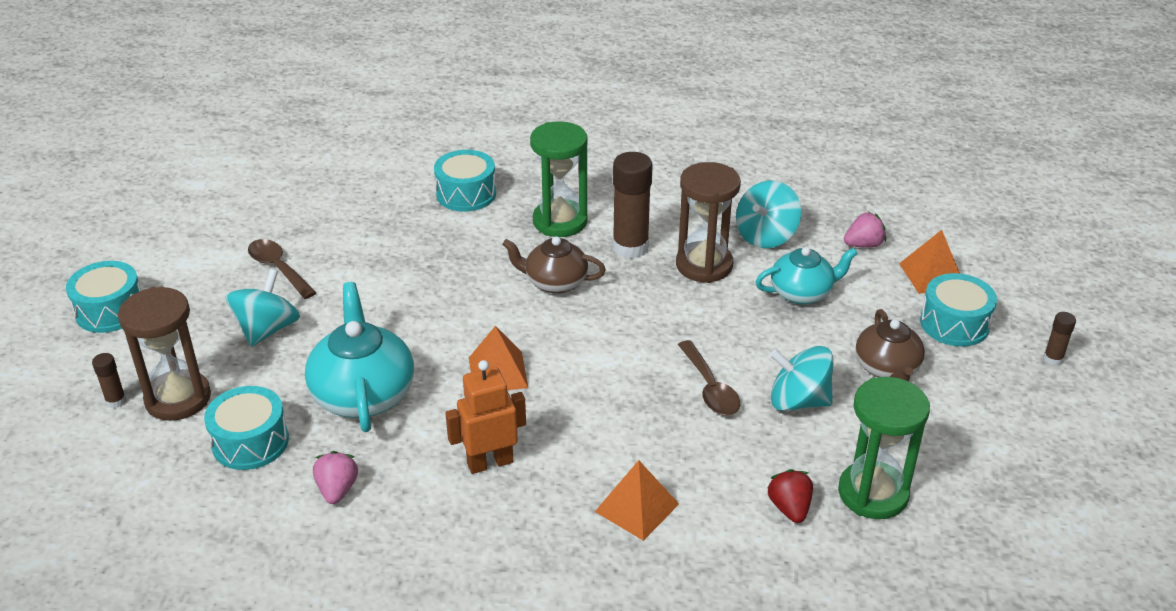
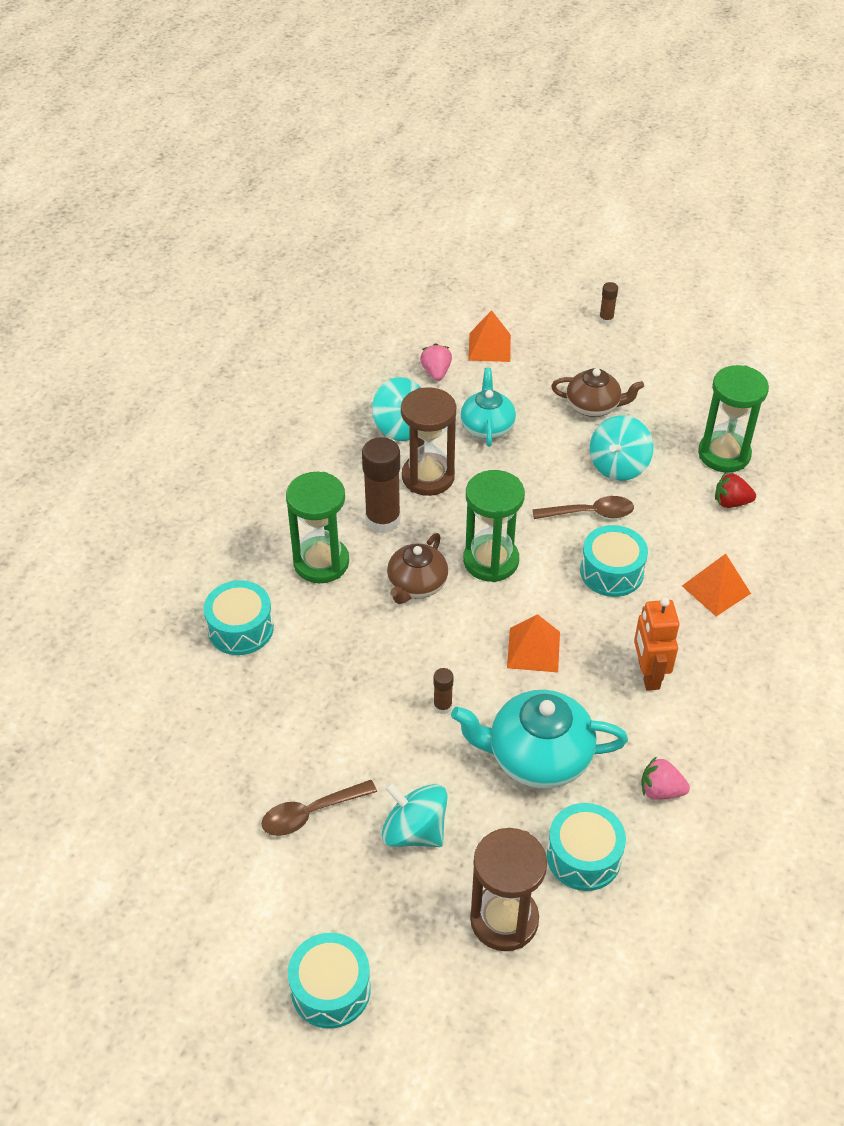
camera: 75 degrees left, 10 degrees up
brown glue stick [92,353,126,408] -> brown glue stick moved to [433,668,454,714]
turquoise drum [920,273,997,347] -> turquoise drum moved to [580,525,648,597]
none -> green hourglass [463,470,525,582]

